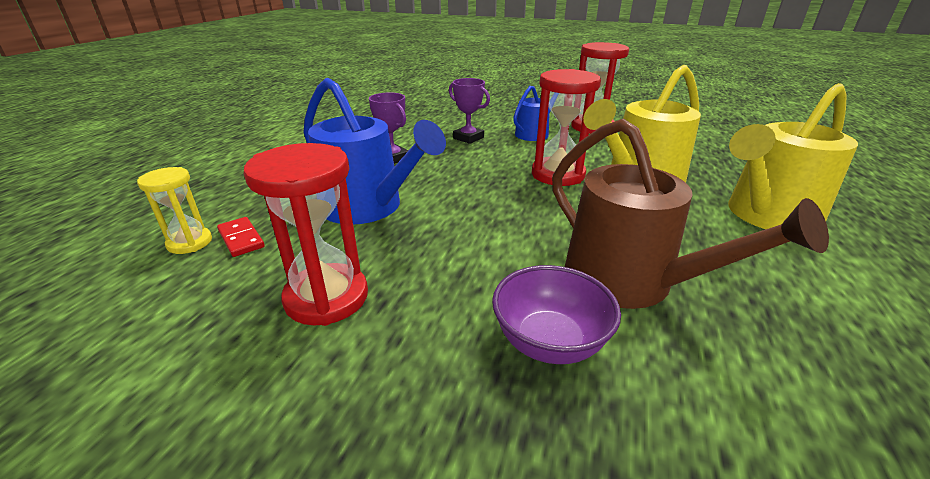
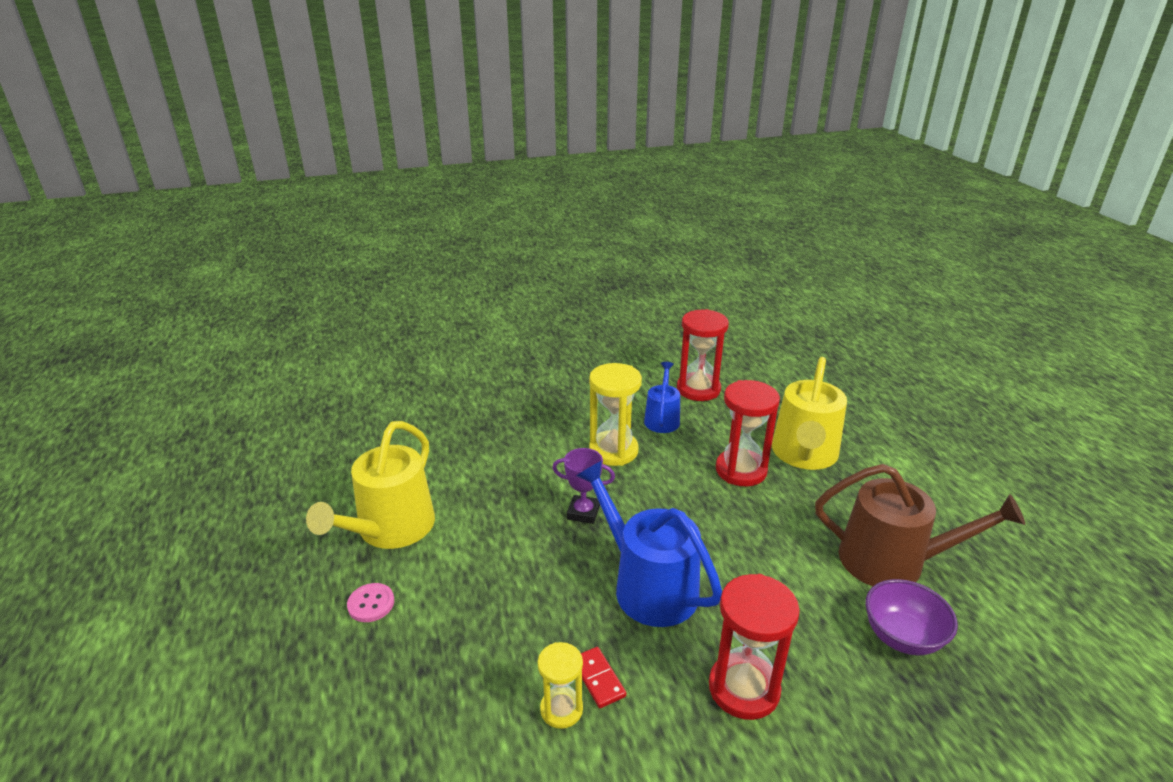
camera: 35 degrees left, 0 degrees up
red domino [217,217,265,257] -> red domino turned 45 degrees clockwise [581,647,626,708]
blue watering can [303,78,446,224] -> blue watering can turned 135 degrees counterclockwise [576,461,722,627]
purple trophy [449,78,490,144] -> yellow hourglass [589,363,642,466]
yellow watering can [728,83,858,229] -> yellow watering can moved to [306,421,435,549]
none -> pink button [347,583,394,622]

